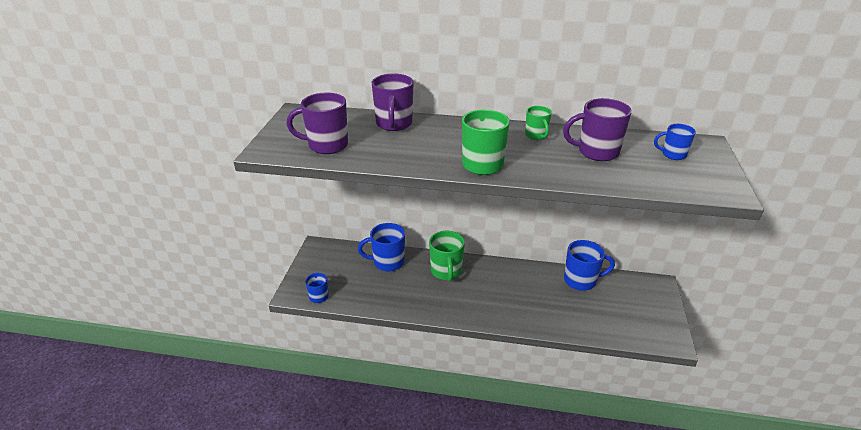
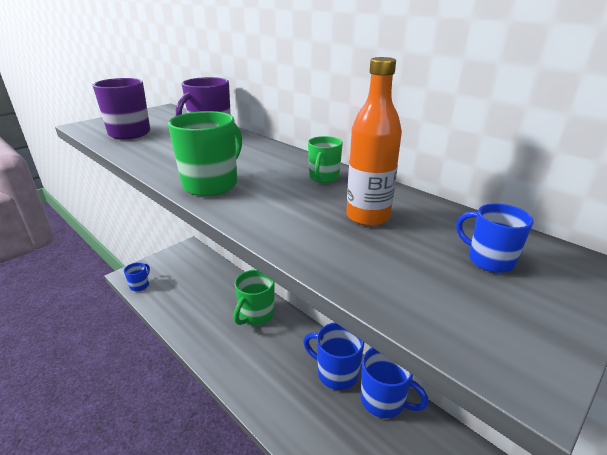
camera: 35 degrees right, 5 degrees down
blue mug [358,223,405,271] -> blue mug moved to [303,322,364,390]
purple mug [563,98,632,161] -> orange bottle [346,57,402,226]

